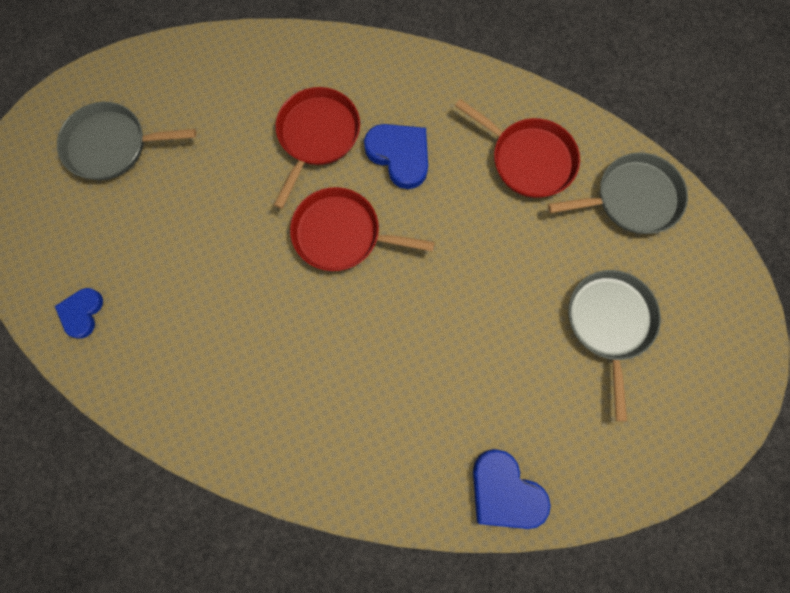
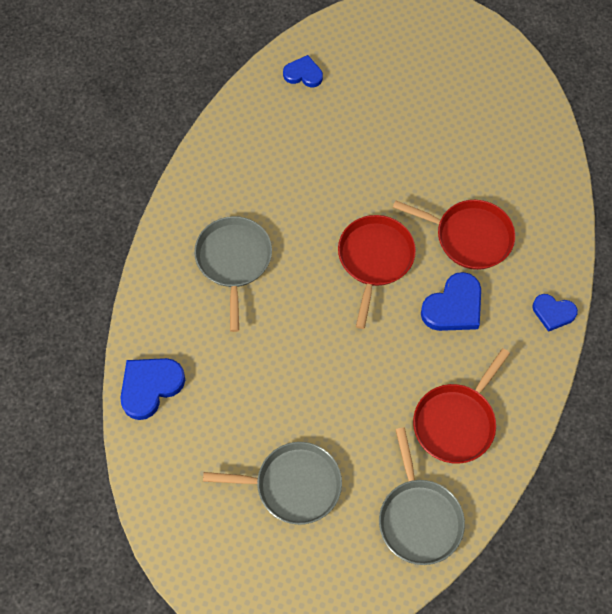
camera: 90 degrees right, 10 degrees down
grey pan [57,102,196,180] -> grey pan moved to [194,216,272,332]
none -> blue heart [533,294,578,332]

